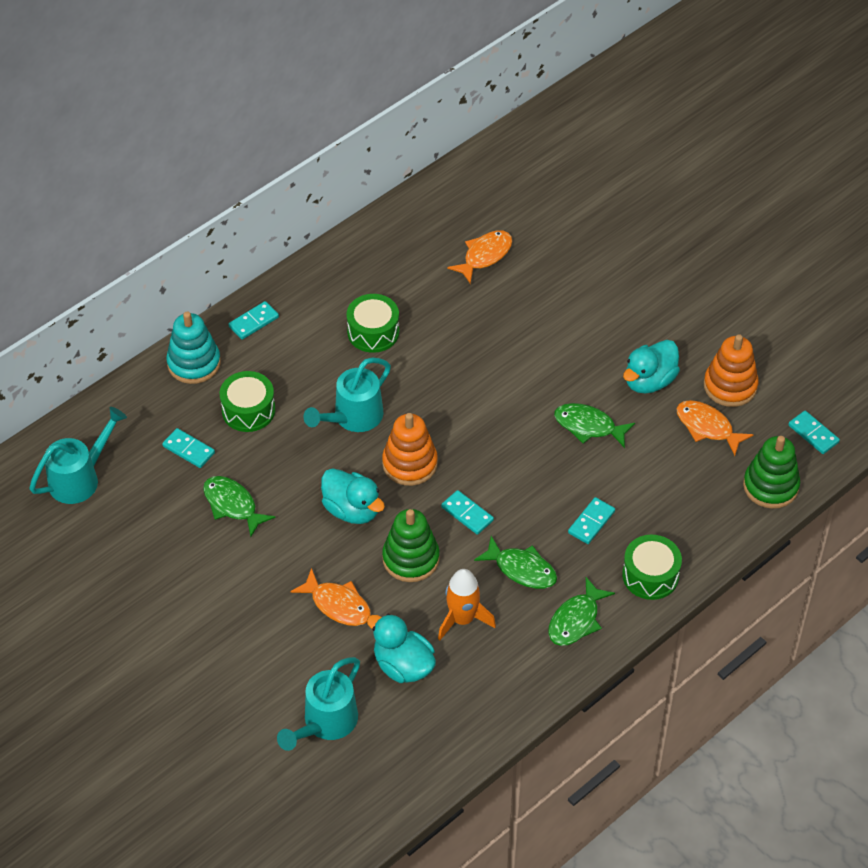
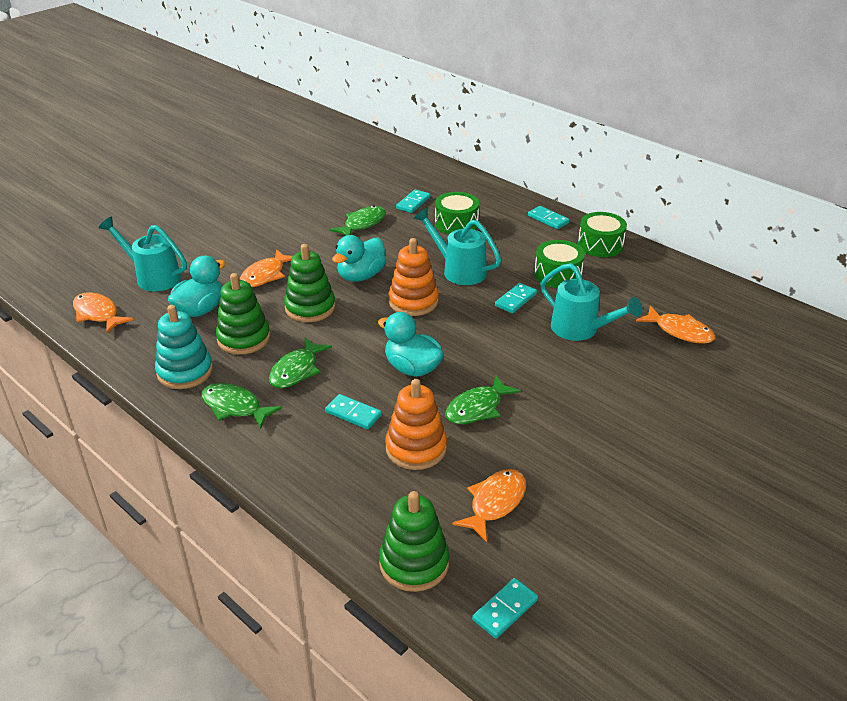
camera: 85 degrees right, 15 degrees down
turquoise watering can [29,407,127,504] -> turquoise watering can moved to [540,263,642,341]
turquoise stacking toy [166,311,221,384] -> turquoise stacking toy moved to [155,305,213,389]
orange rocket [438,569,496,641] -> green stacking toy [216,273,270,354]
turquoise domino [441,490,494,535] -> turquoise domino moved to [495,283,537,313]
green fish [554,403,635,448] -> green fish turned 150 degrees counterclockwise [445,375,521,424]
green drum [622,535,682,600] -> green drum moved to [578,212,627,257]
turquoise duck [623,340,680,393] -> turquoise duck moved to [378,312,444,377]
orange stacking toy [704,334,759,407] -> orange stacking toy moved to [385,379,447,470]
none -> orange fish [73,292,134,333]

